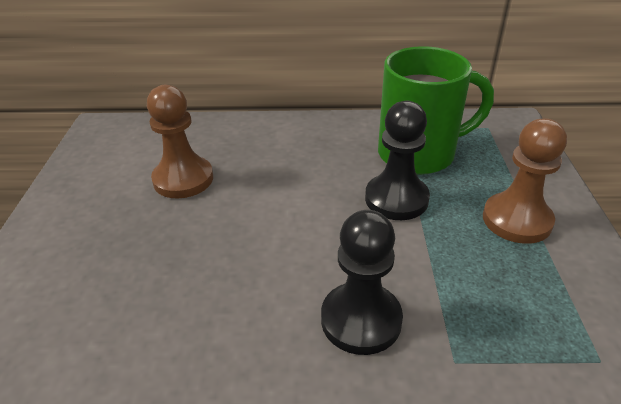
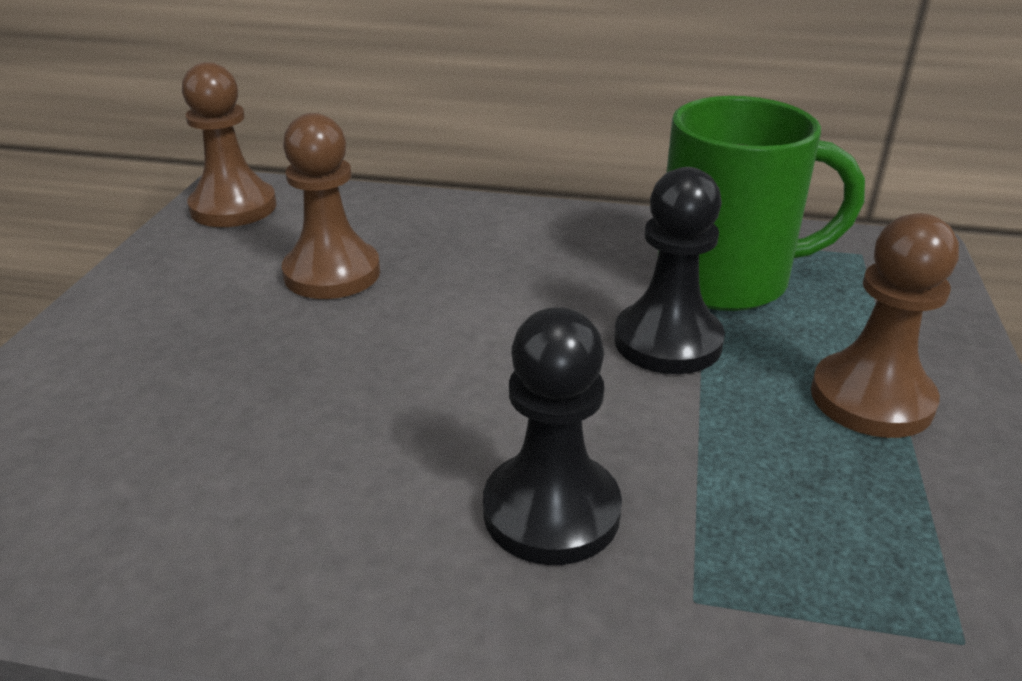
camera: 10 degrees right, 5 degrees down
none -> brown pawn [182,62,276,227]

